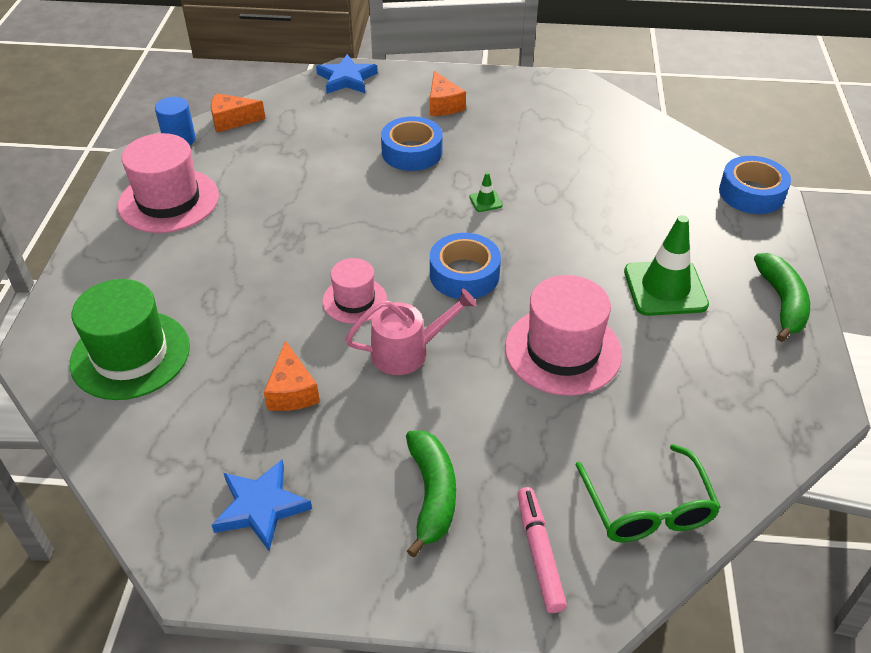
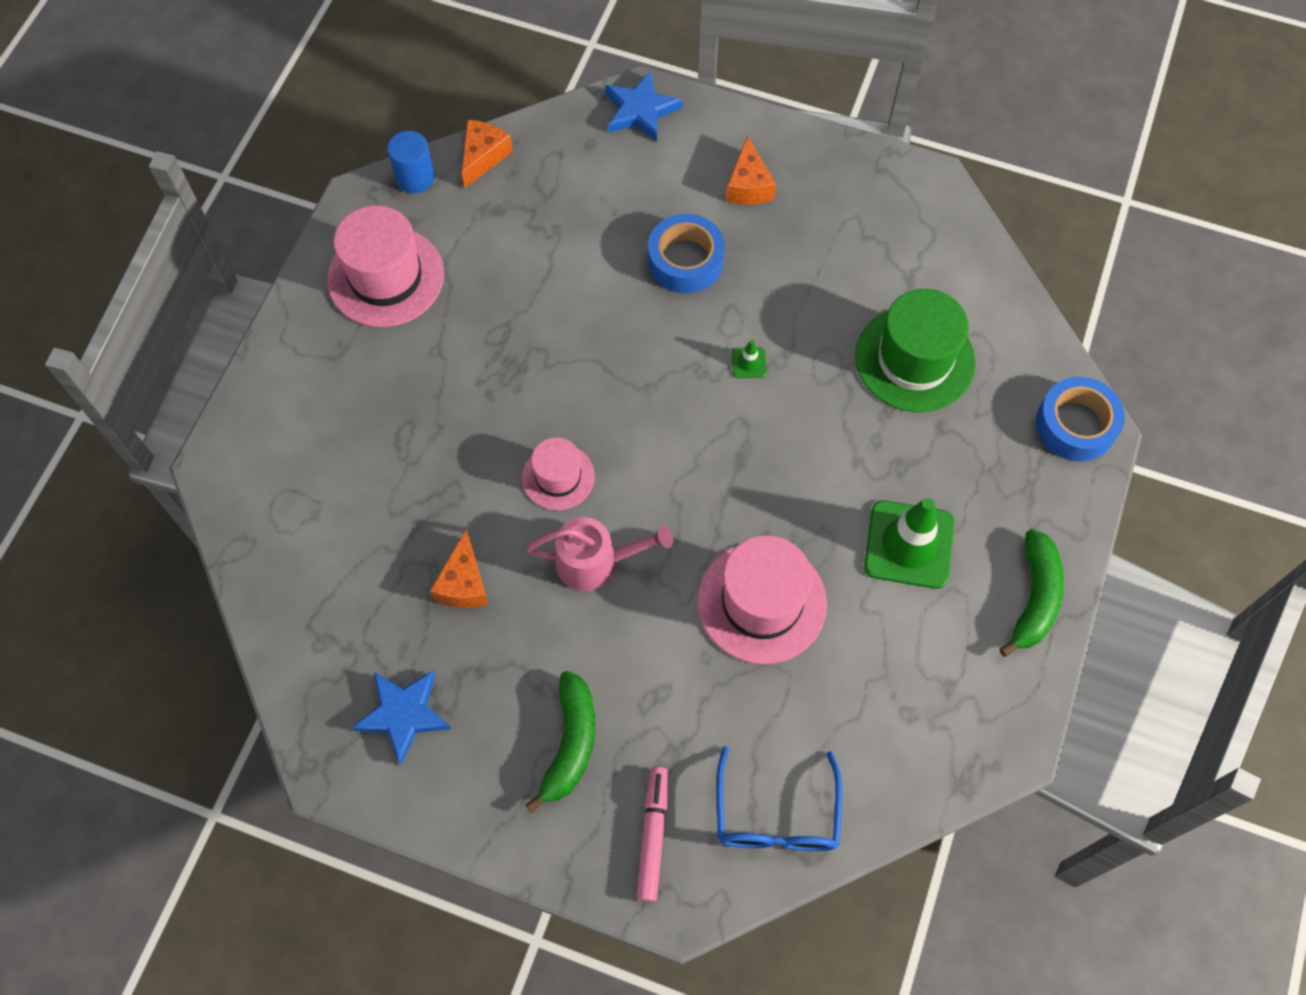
camera: 15 degrees right, 20 degrees up
green hat [70,279,190,400] -> green hat moved to [855,289,975,412]
orange cheese [211,93,266,133] -> orange cheese turned 105 degrees clockwise [462,120,513,188]
blue tape [430,233,501,299] -> none
green glasses [575,444,721,543] -> blue glasses [716,746,842,851]

